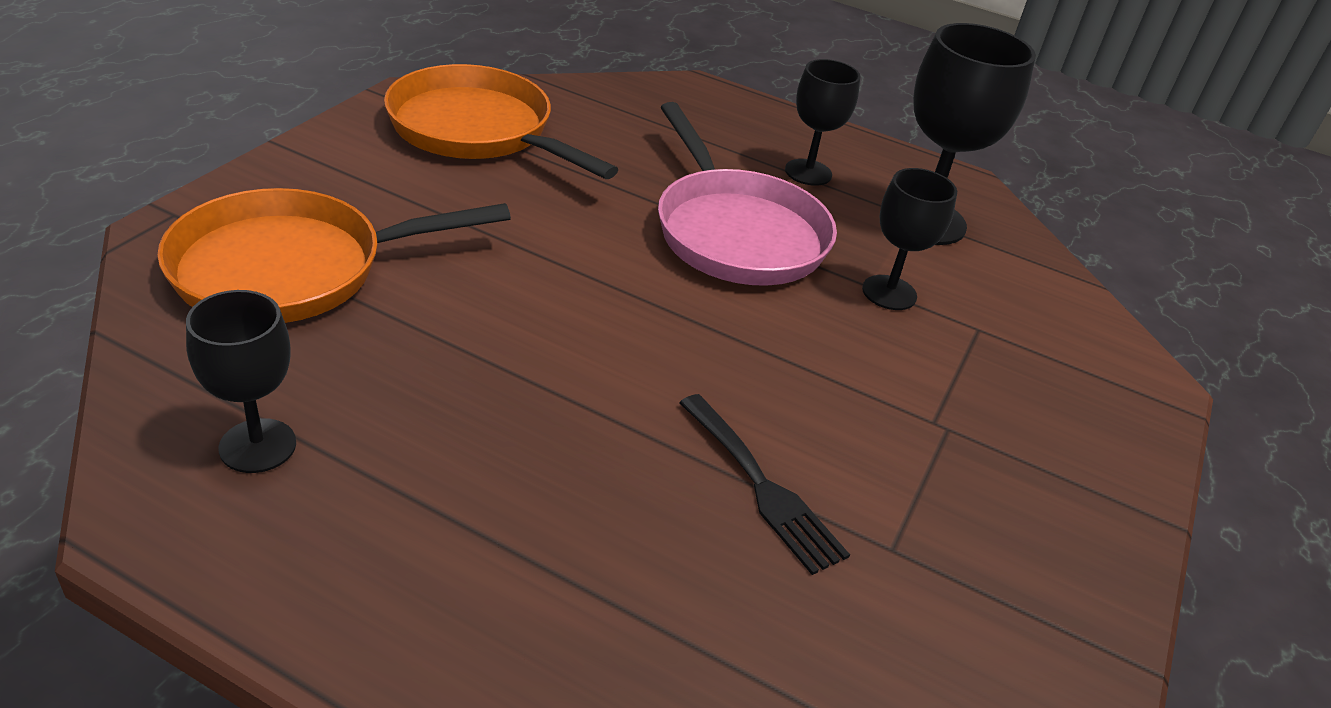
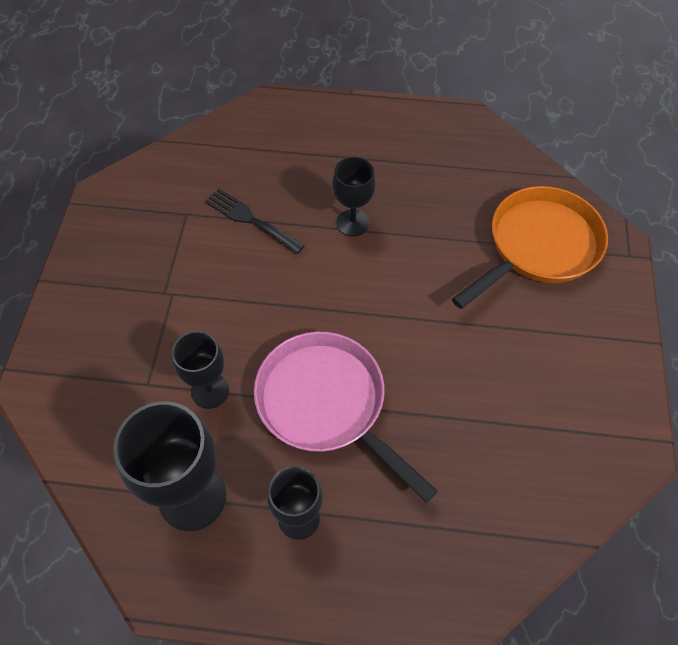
camera: 165 degrees right, 20 degrees up
black goblet [186,290,296,473] -> black goblet moved to [332,157,376,237]
orange pan [384,64,619,179] -> none

